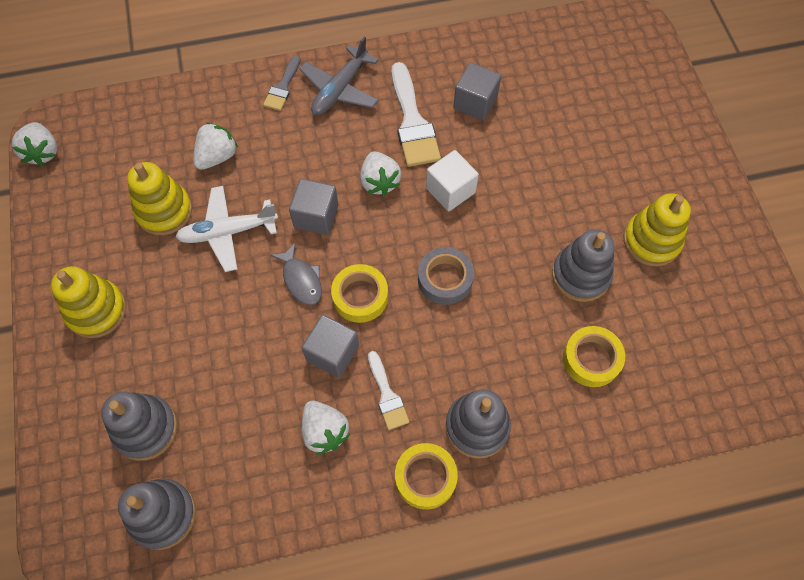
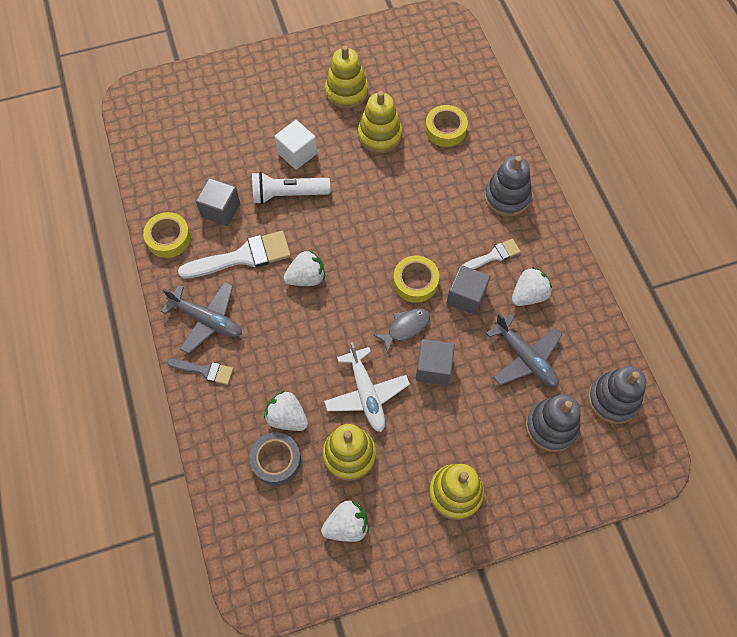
camera: 95 degrees left, 0 degrees up
white strawberry [12,122,57,166] -> white strawberry moved to [321,501,369,542]
grey cube [289,178,338,235] -> grey cube moved to [415,339,455,385]
yellow tape [395,443,458,510] -> yellow tape moved to [143,212,191,258]
grey tape [418,247,474,305] -> grey tape moved to [249,432,301,485]
white cube [426,150,479,212] -> white cube moved to [274,120,317,170]
grey stacking toy [552,229,614,302] -> yellow stacking toy [358,91,402,153]
none -> white flashlight [252,172,330,204]
none -> grey plane [486,313,562,387]

